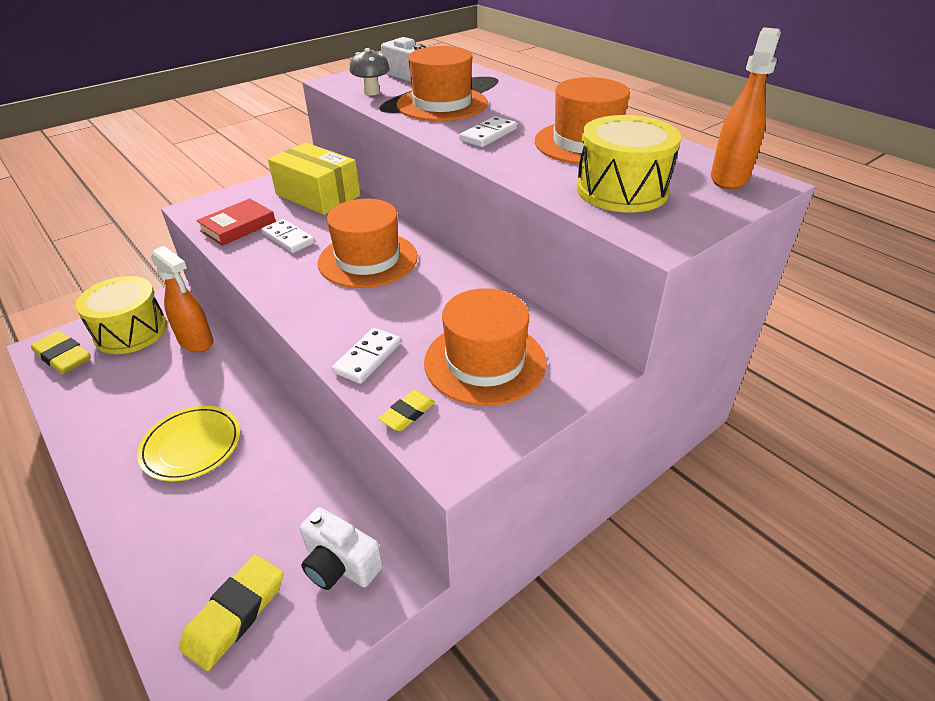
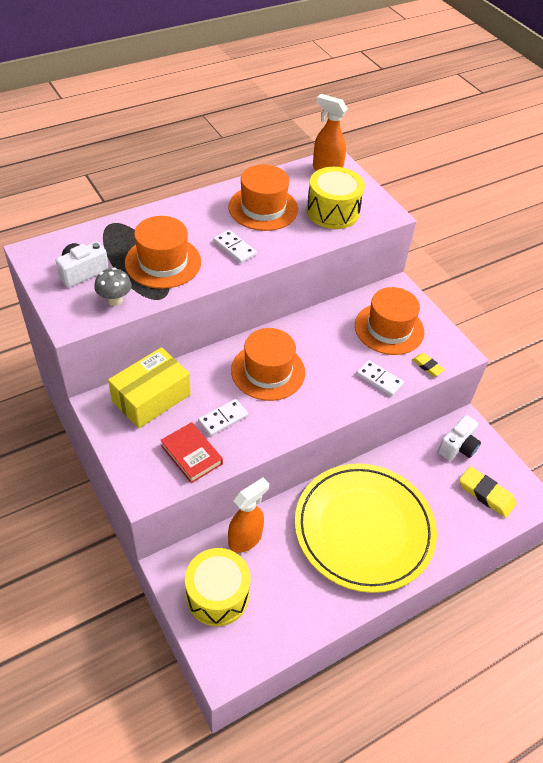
camera: 85 degrees left, 10 degrees up
yellow eraser [31,331,91,374] -> none
yellow plate [137,406,240,482] -> yellow plate [295,463,437,593], size x2.05

